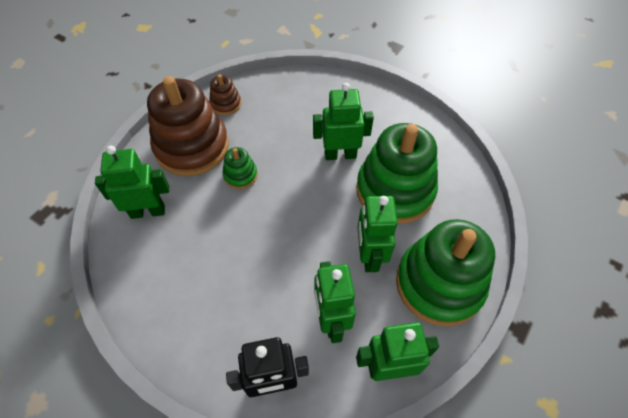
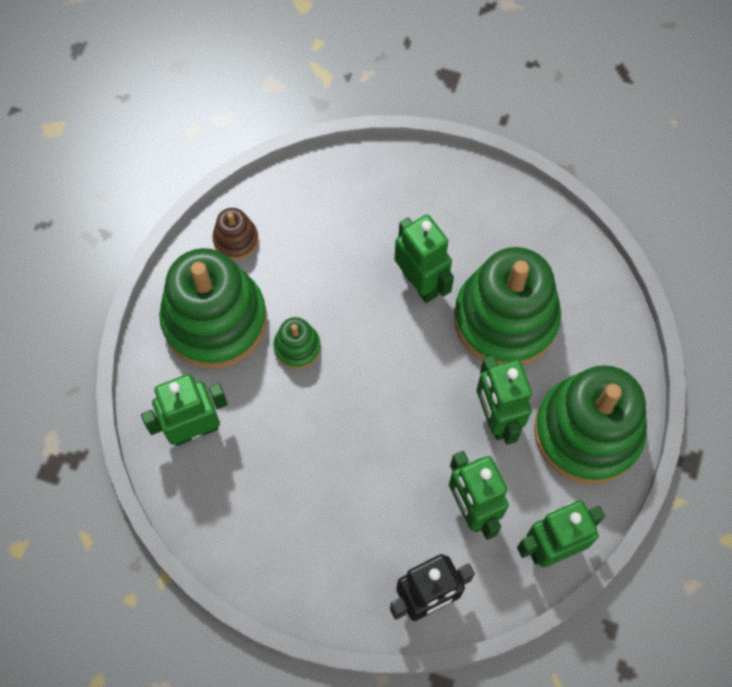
camera: 15 degrees left, 10 degrees up
brown stacking toy [147,76,229,176] -> green stacking toy [159,248,267,369]
green robot [313,83,374,160] -> green robot turned 75 degrees clockwise [395,214,454,303]

